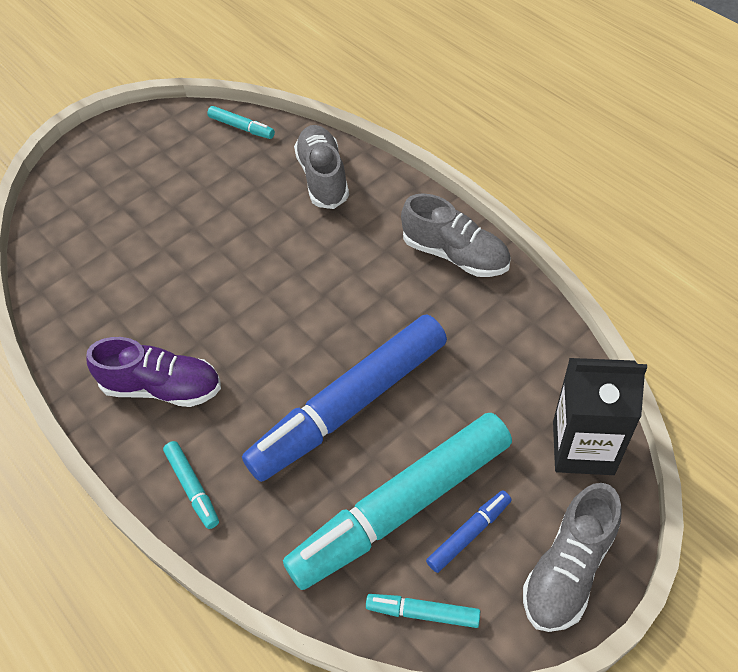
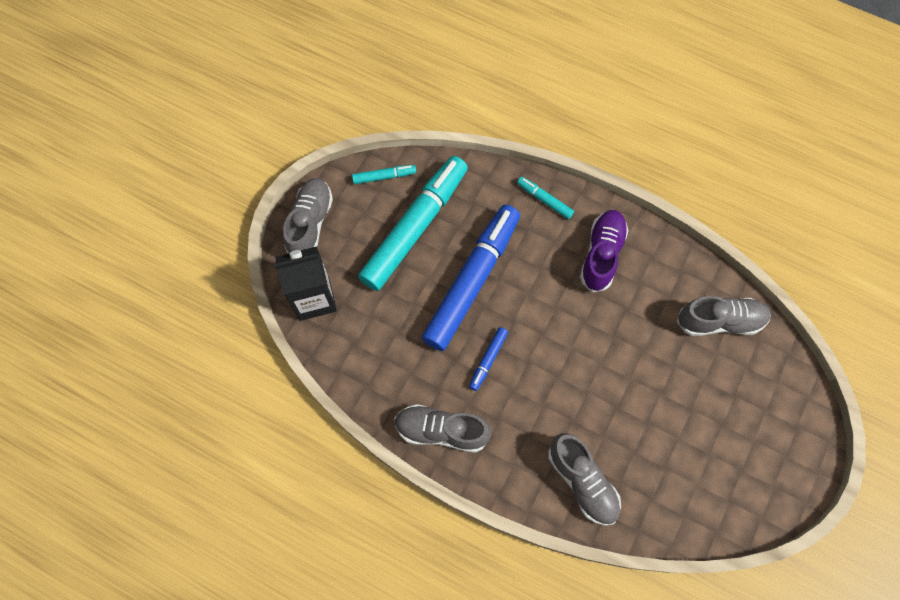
camera: 155 degrees right, 15 degrees up
purple shoe [87,337,221,407] -> purple shoe turned 120 degrees clockwise [580,210,628,292]
turquoise marker [207,106,275,139] -> none
blue marker [426,490,512,573] -> blue marker moved to [469,327,508,391]
none -> grey shoe [677,296,771,336]

